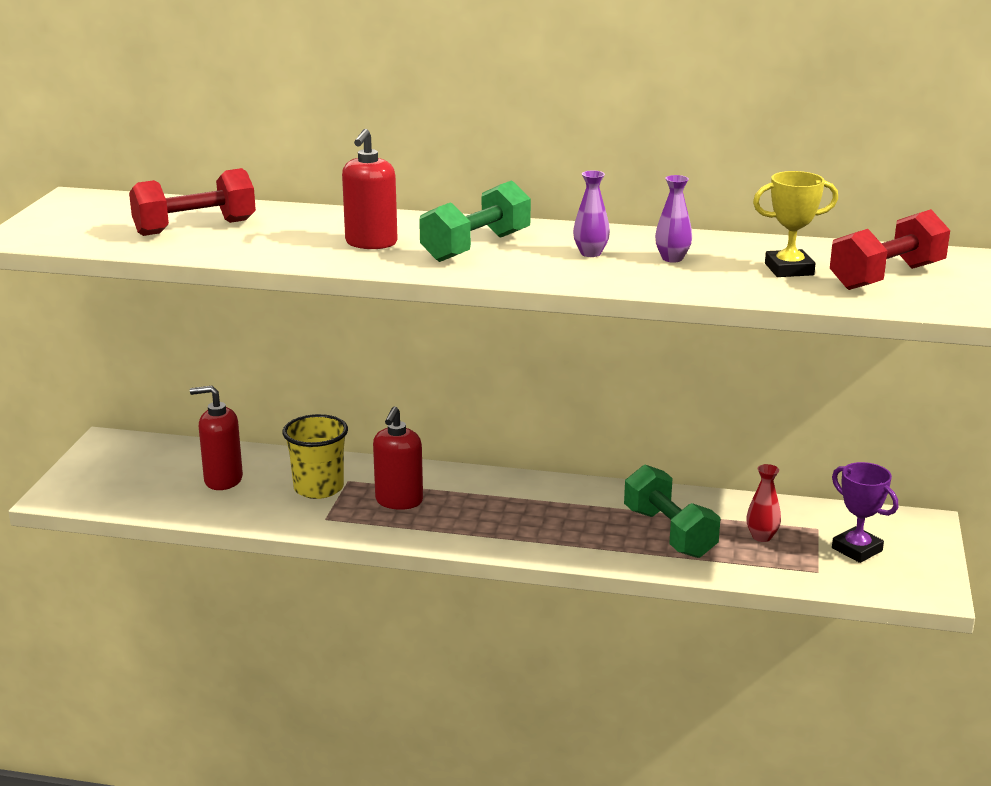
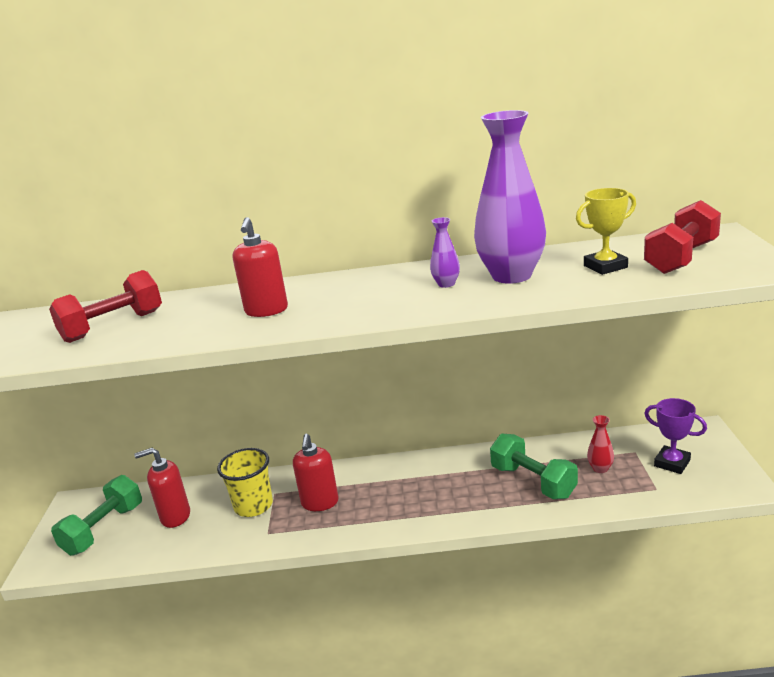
camera: 10 degrees left, 0 degrees up
green dumbbell [419,180,531,262] -> green dumbbell moved to [51,475,142,556]
purple vase [655,175,692,263] -> purple vase [474,110,546,284], size x2.36

